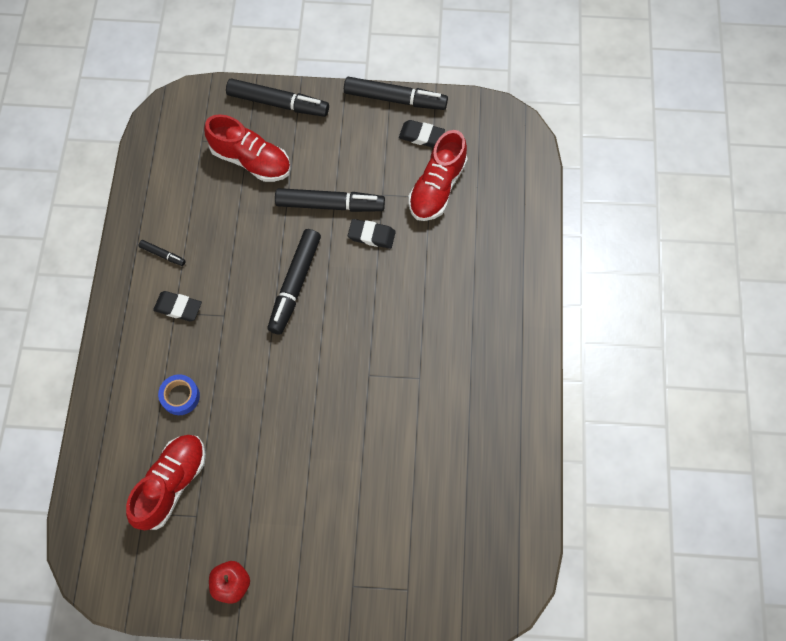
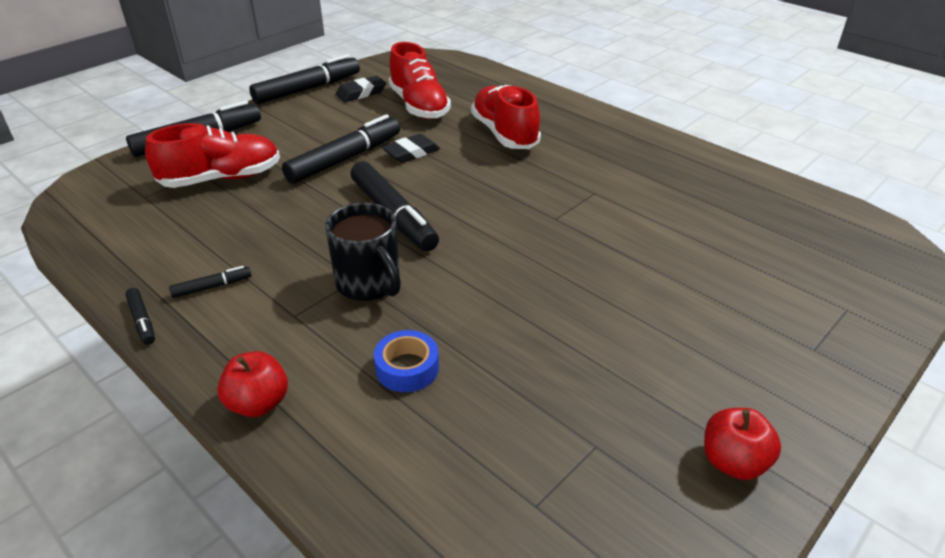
camera: 50 degrees left, 30 degrees down
red shoe [126,435,206,531] -> red shoe moved to [471,85,541,149]
black eraser [153,291,202,321] -> none
none -> black marker [125,288,155,345]
none -> red apple [217,351,288,417]
none -> black mug [325,203,401,301]

